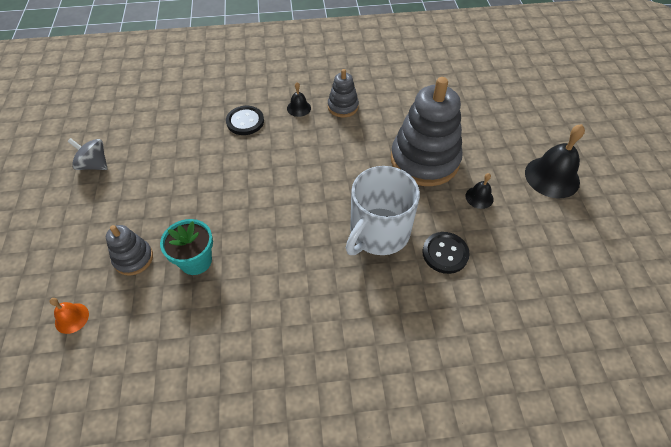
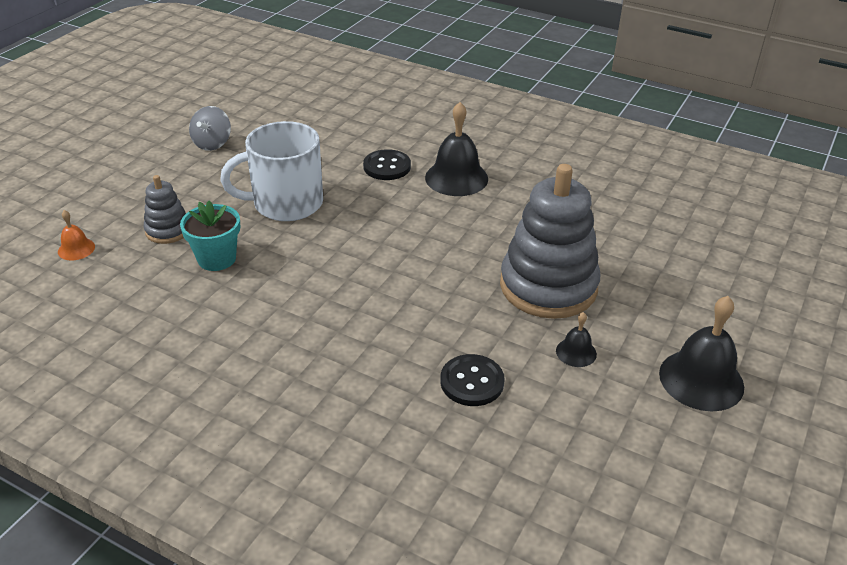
camera: 35 degrees right, 15 degrees down
grey spinning top [67,138,108,170] -> grey spinning top turned 135 degrees counterclockwise [189,106,231,151]
black bell [287,82,311,117] -> black bell [425,102,488,196], size x1.98
grey stacking toy [328,69,359,117] -> none
white mug [346,166,420,255] -> white mug moved to [220,121,323,221]

